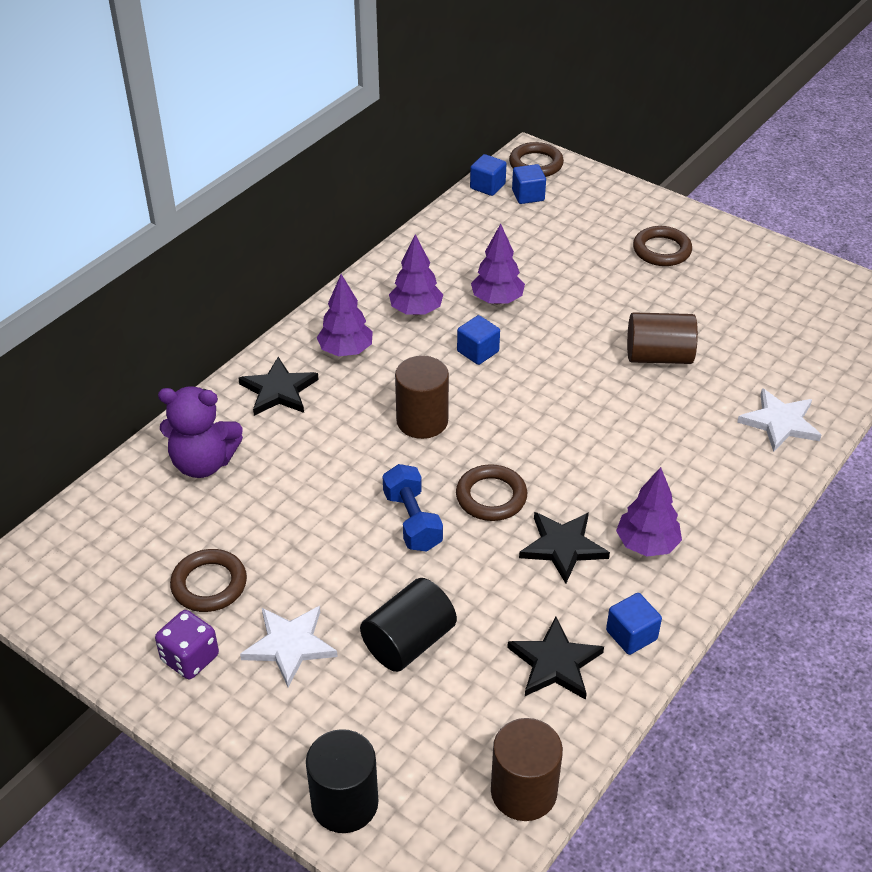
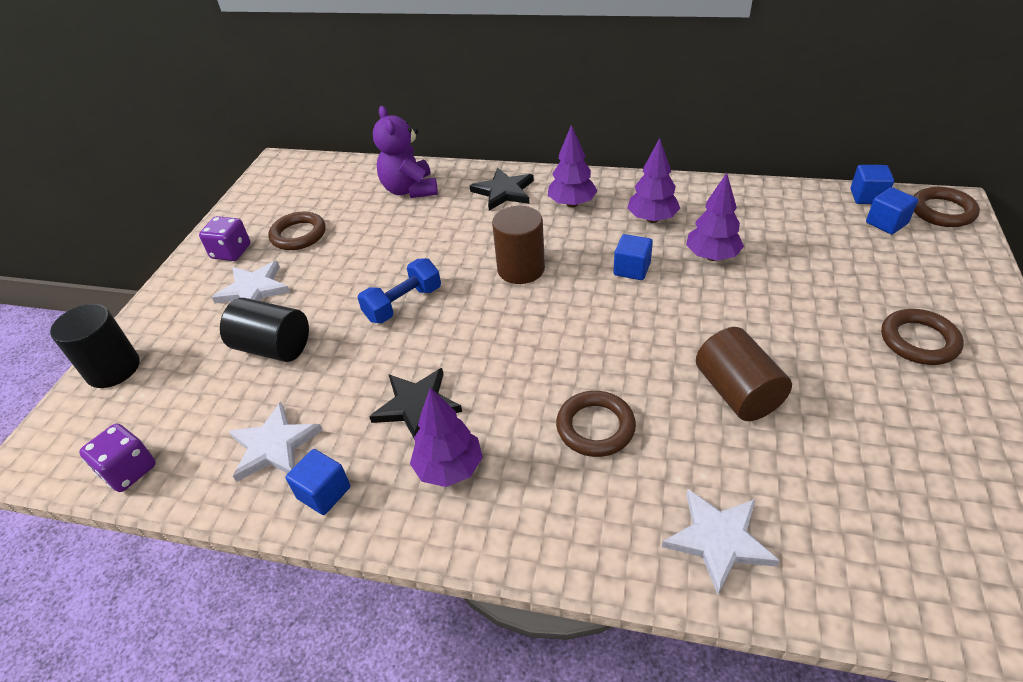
camera: 70 degrees right, 0 degrees up
brown ring [456,464,527,521] -> brown ring moved to [556,391,636,457]
brown cylinder [491,718,563,821] -> purple dice [79,423,156,492]
black star [507,617,604,700] -> white star [229,402,323,482]

